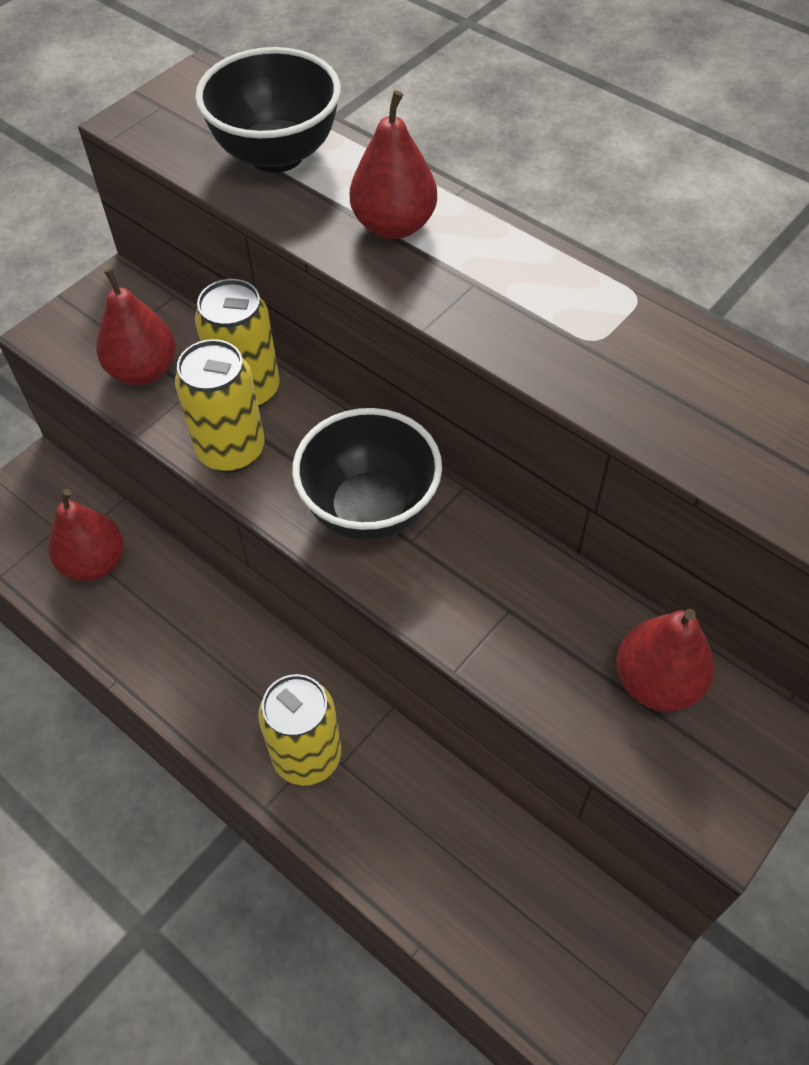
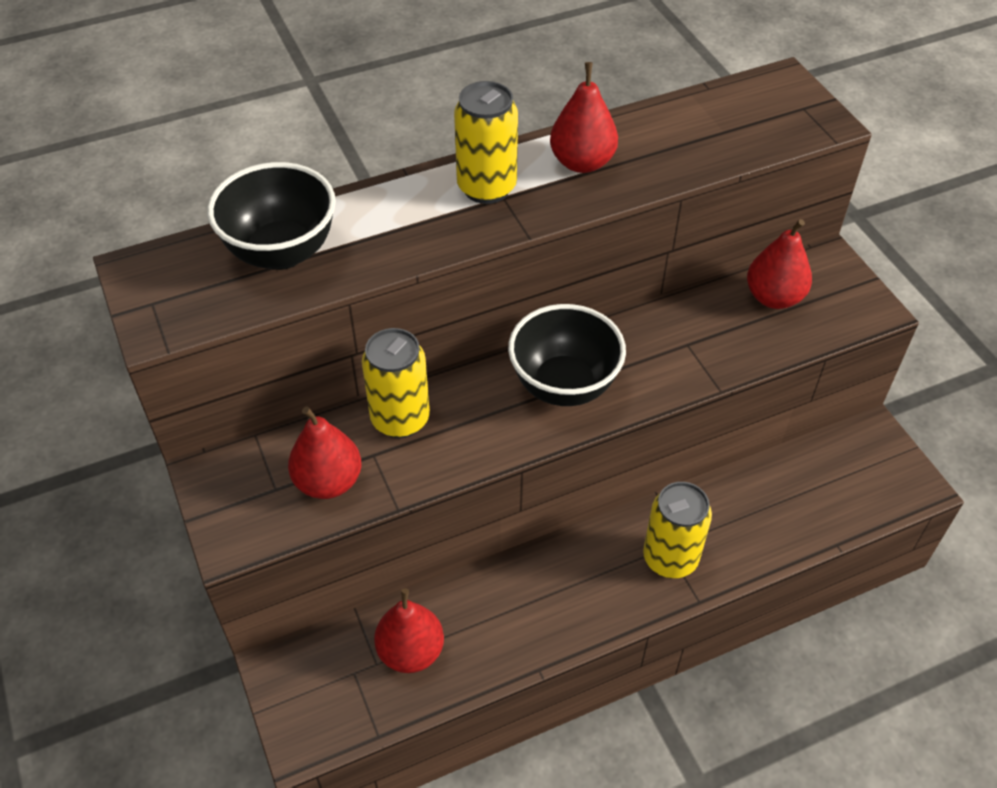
camera: 65 degrees left, 5 degrees down
yellow can [175,339,265,473] -> yellow can moved to [454,81,518,204]
red pear [350,90,437,239] -> red pear moved to [550,62,618,173]

